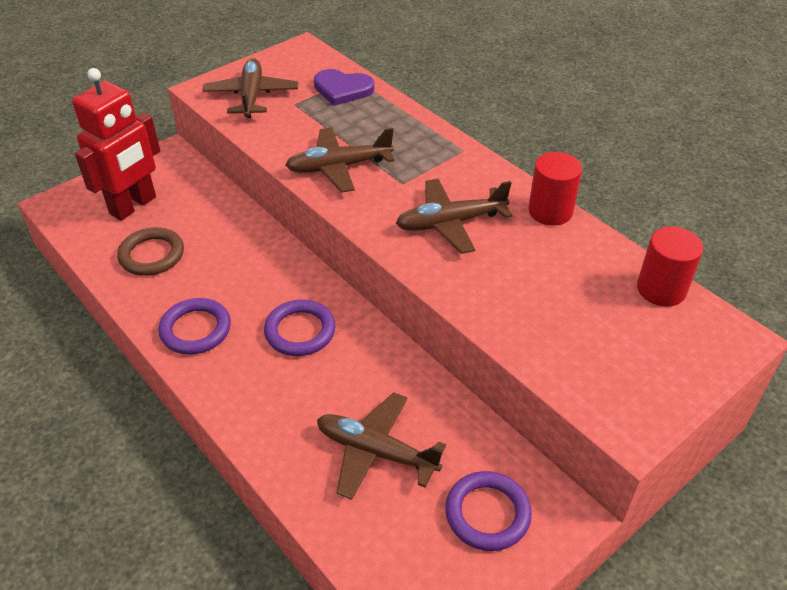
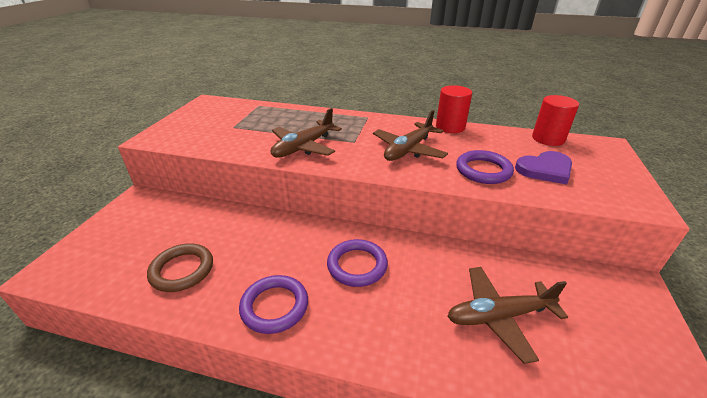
camera: 35 degrees left, 10 degrees down
red robot [72,68,160,221] -> none
brown plane [202,58,298,118] -> none
purple heart [314,69,374,106] -> purple heart moved to [515,151,572,185]
purple ring [445,471,532,551] -> purple ring moved to [456,150,514,184]

